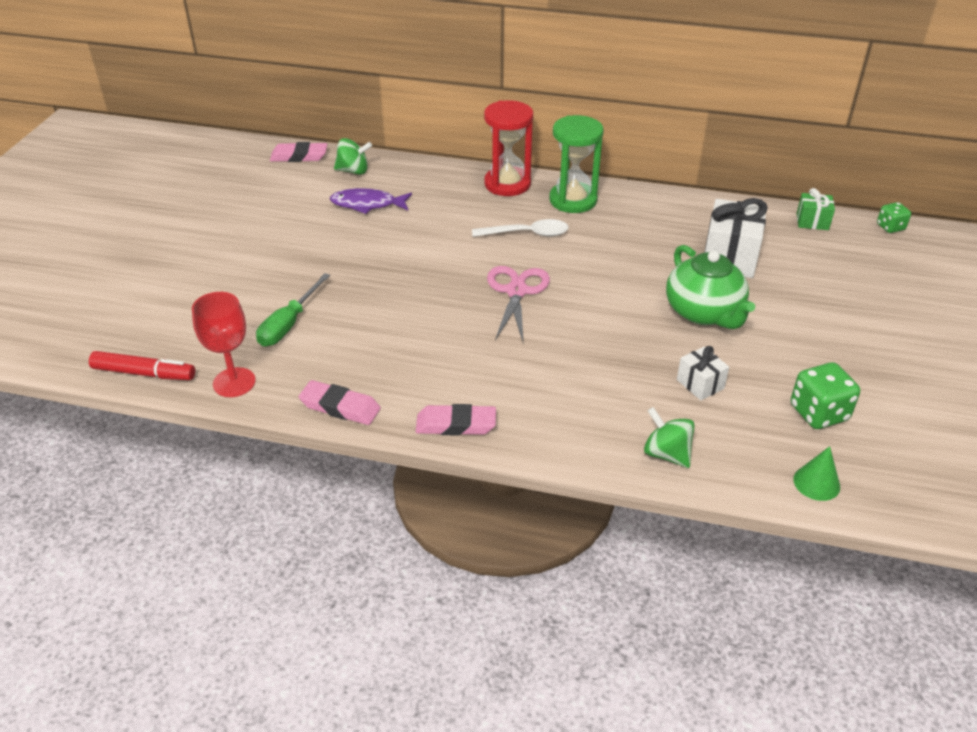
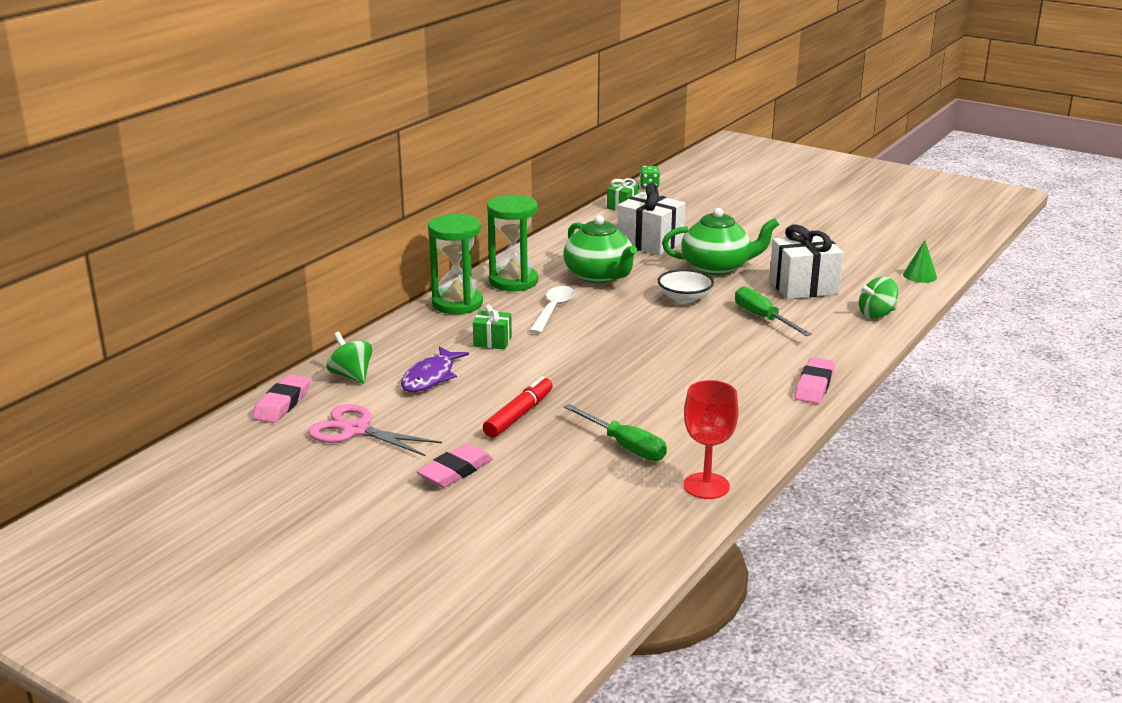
camera: 70 degrees left, 15 degrees down
red marker [89,351,195,380] -> red marker moved to [483,376,553,438]
pink eraser [299,380,381,425] -> pink eraser moved to [417,443,493,488]
green spinning top [334,138,372,175] -> green spinning top turned 60 degrees counterclockwise [327,332,373,384]
red hourglass [484,100,533,196] -> green hourglass [428,214,483,314]
pink scissors [487,266,550,341] -> pink scissors moved to [307,404,442,456]
white gift [677,346,729,400] -> white gift [769,225,843,299], size x1.85
green dice [791,362,860,429] -> none
none -> green gift [473,304,512,349]
none -> green teapot [563,215,637,283]
none -> white bowl [658,269,714,303]
none -> green screwdriver [735,287,812,336]

